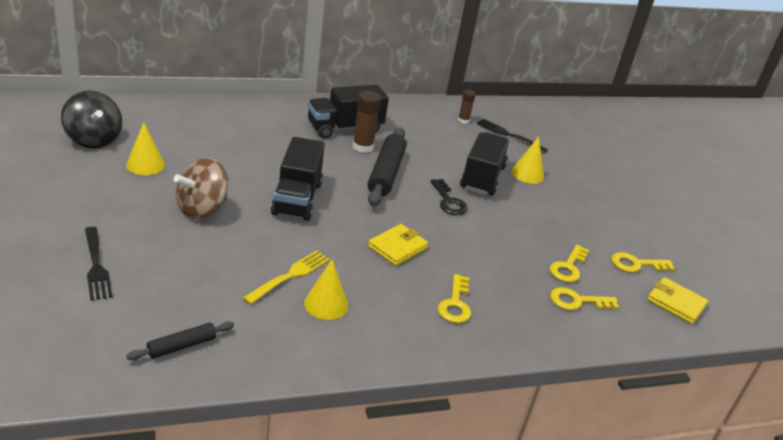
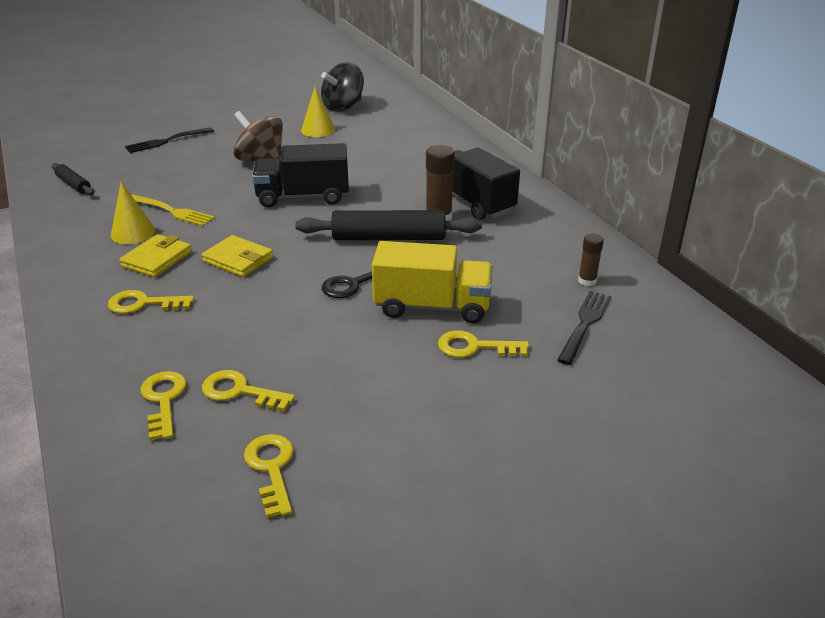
camera: 85 degrees right, 0 degrees up
black truck [460,132,510,196] -> yellow truck [372,241,493,324]
yellow cone [511,137,544,184] -> yellow key [438,330,529,358]
yellow wallet [647,277,708,324] -> yellow wallet moved to [119,234,192,277]

